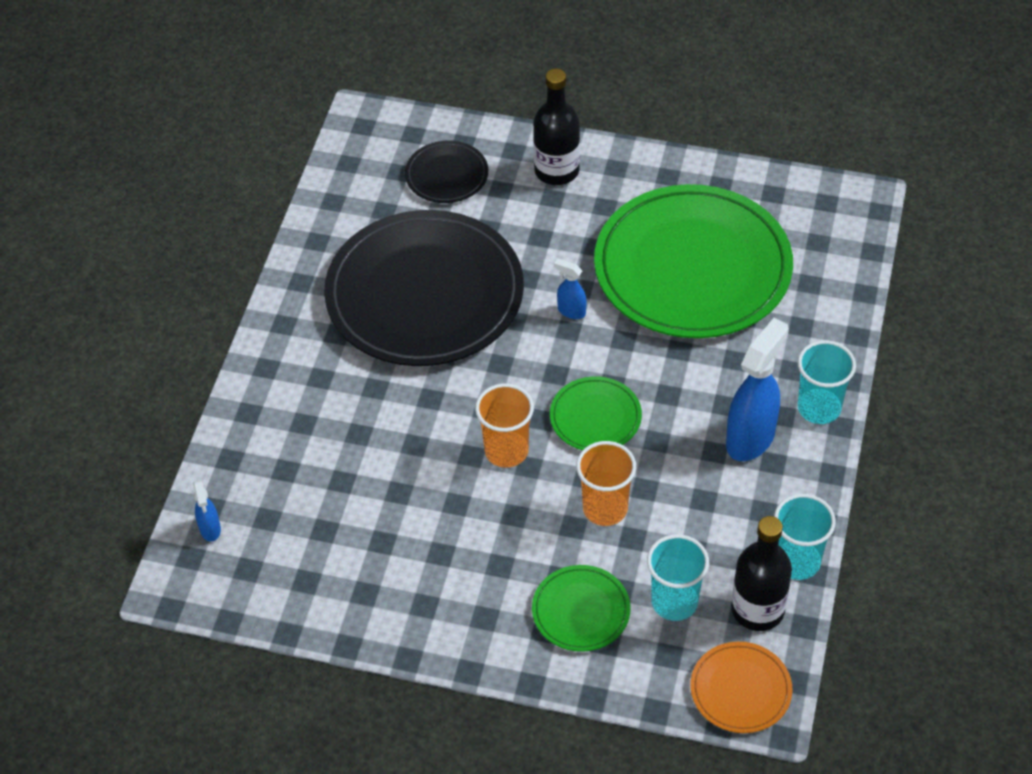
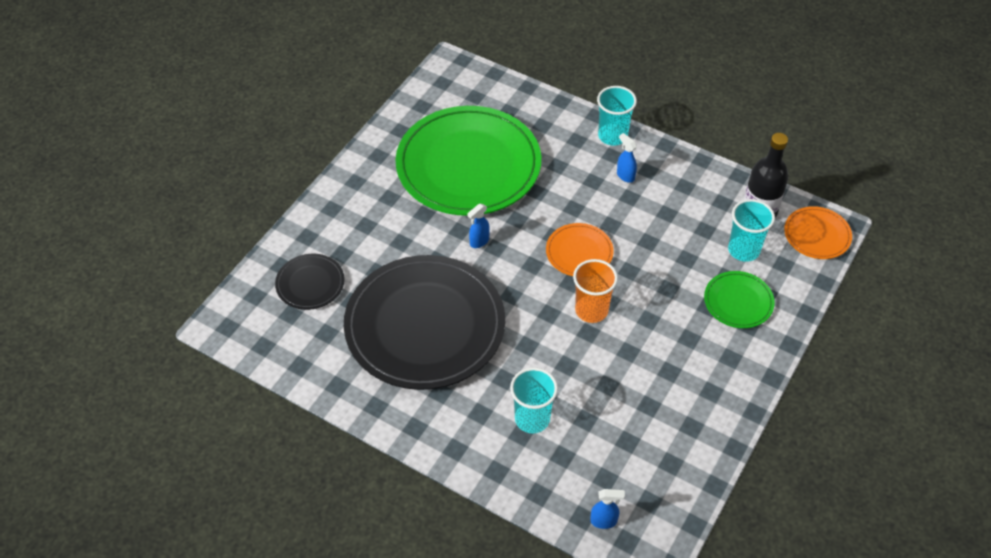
camera: 75 degrees left, 0 degrees up
black bottle [533,69,580,185] -> none
green plate [550,376,642,450] -> orange plate [546,223,614,276]
orange cup [576,441,636,526] -> none
blue spray bottle [726,318,789,461] -> blue spray bottle [617,133,637,183], size x0.49
turquoise cup [774,494,836,580] -> turquoise cup moved to [510,367,558,434]

